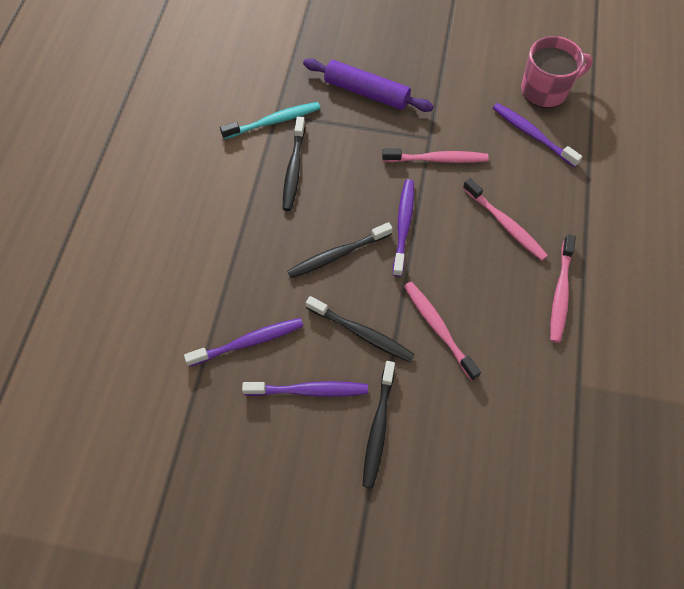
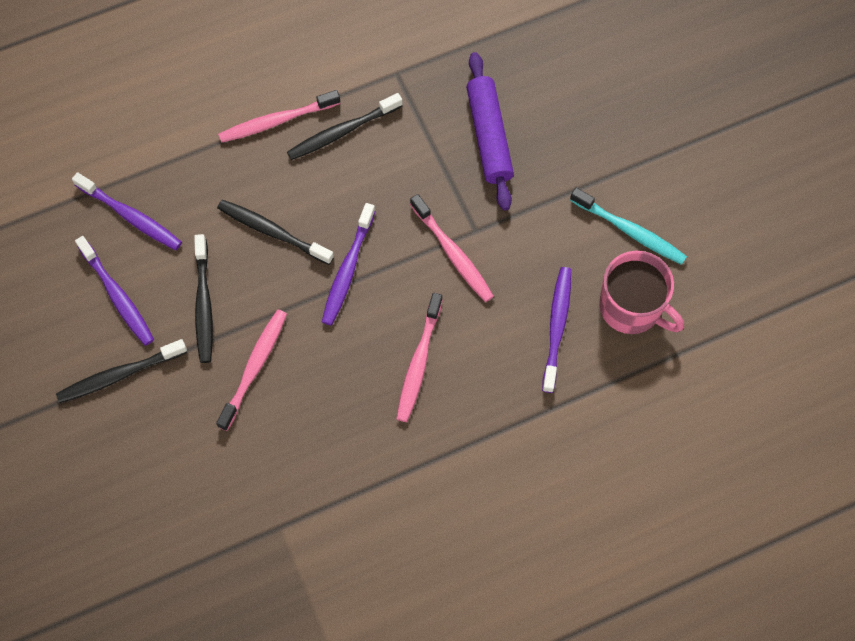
camera: 55 degrees right, 5 degrees up
turquoise toothbrush [220,102,321,139] -> turquoise toothbrush moved to [570,188,687,265]
purple toothbrush [393,179,414,277] -> purple toothbrush turned 135 degrees clockwise [322,203,375,326]
pink toothbrush [550,234,576,343] -> pink toothbrush moved to [218,90,340,143]

